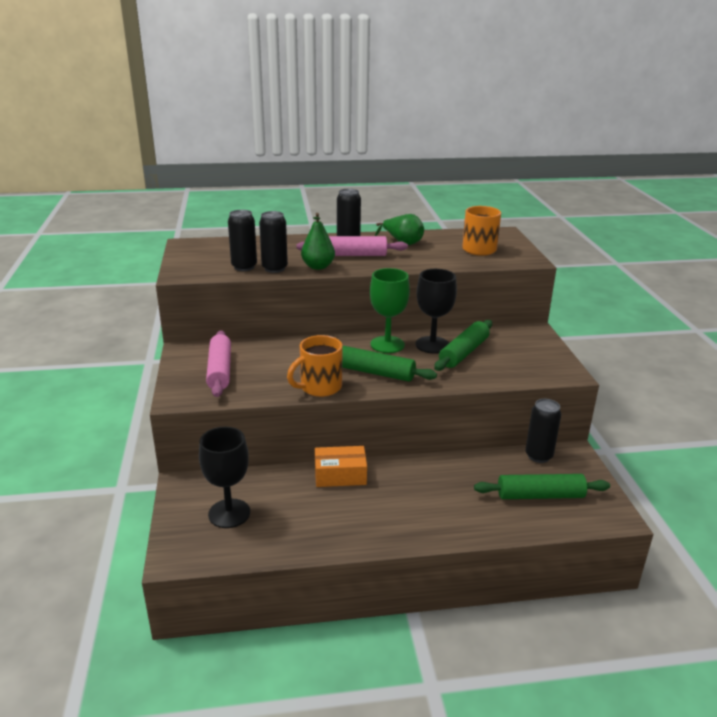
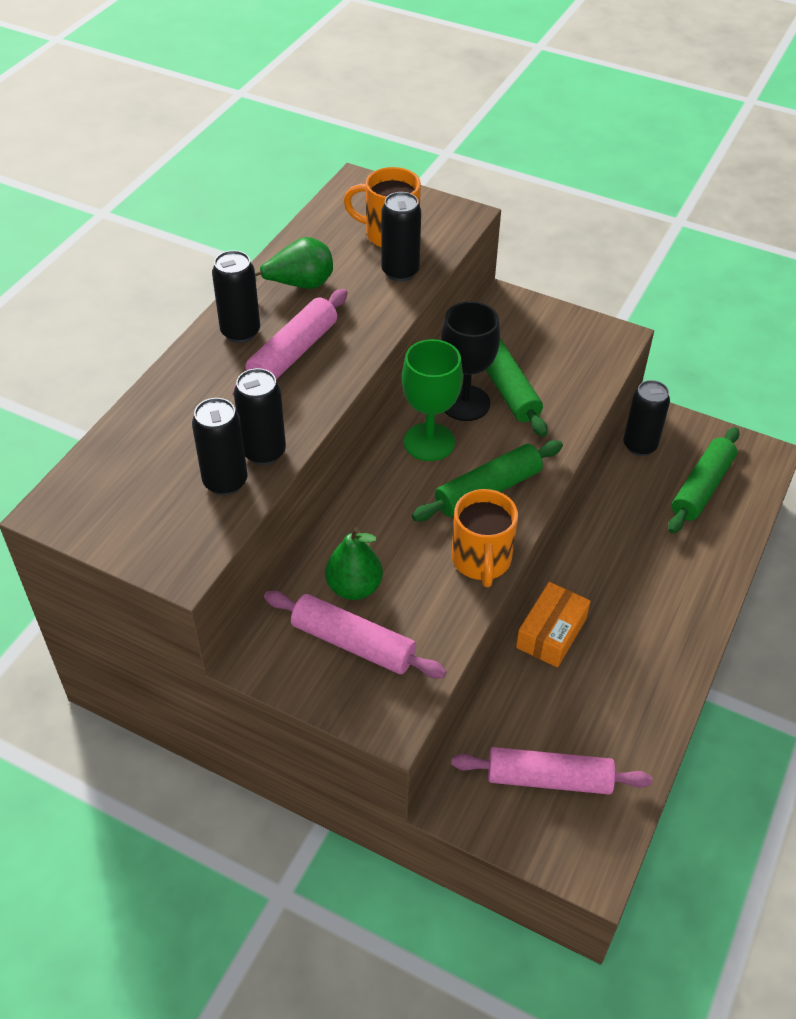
camera: 55 degrees left, 20 degrees up
black goblet [199,427,250,528] -> pink rolling pin [451,747,652,795]
green pear [301,213,335,270] -> green pear moved to [325,527,383,600]
none -> black can [381,192,421,281]

